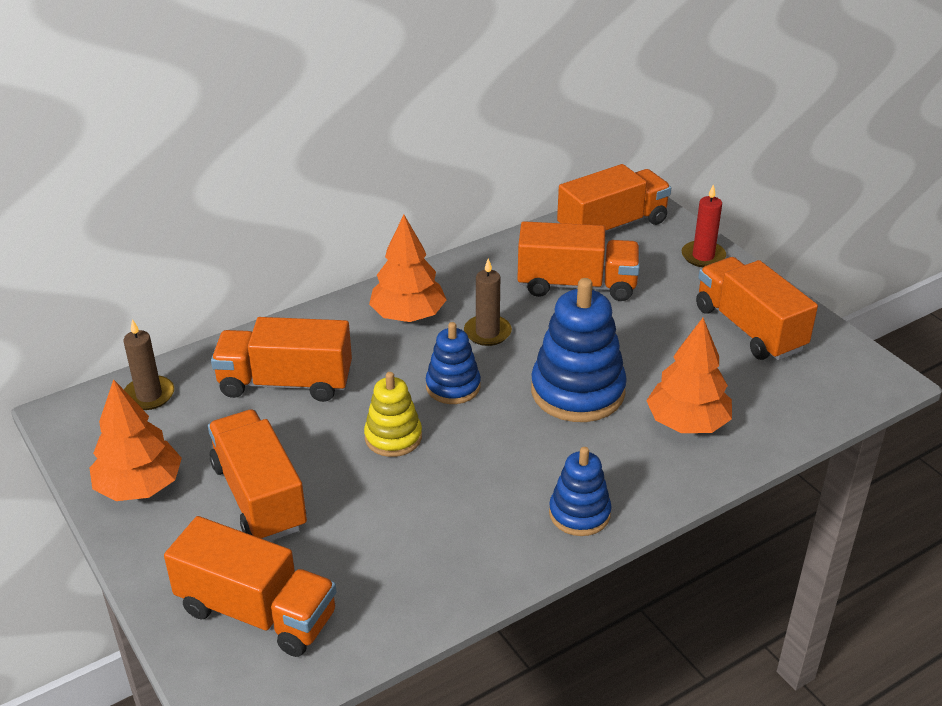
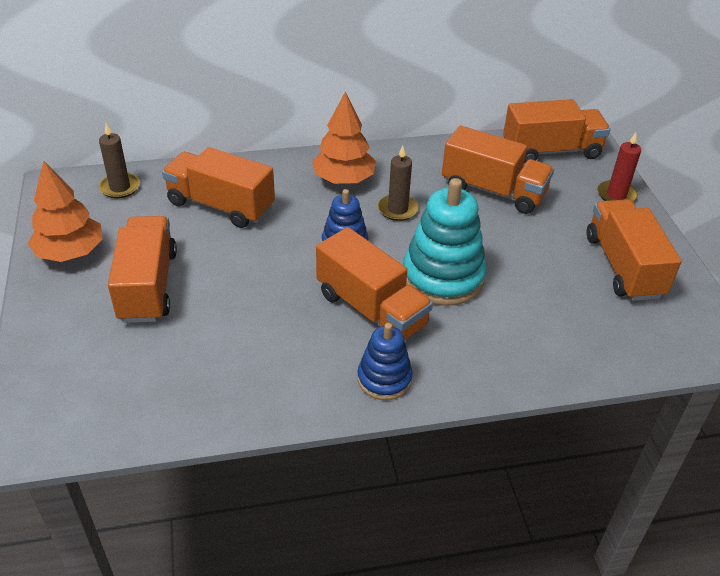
camera: 20 degrees right, 5 degrees up
orange truck [164,516,337,657] -> orange truck moved to [316,227,433,340]
yellow stacking toy [364,372,422,457] -> none
blue stacking toy [531,278,627,422] -> turquoise stacking toy [403,178,487,306]
orange tree [646,318,732,433] -> none

